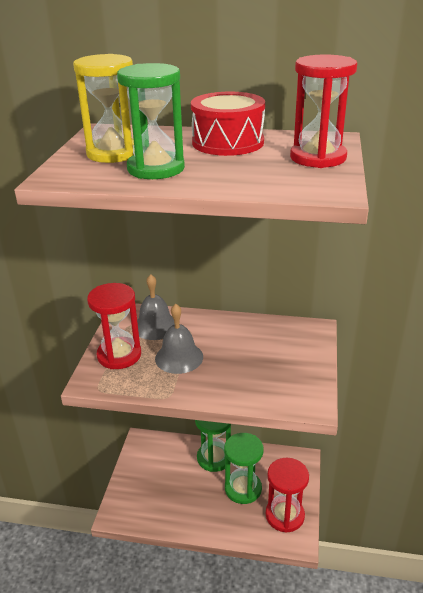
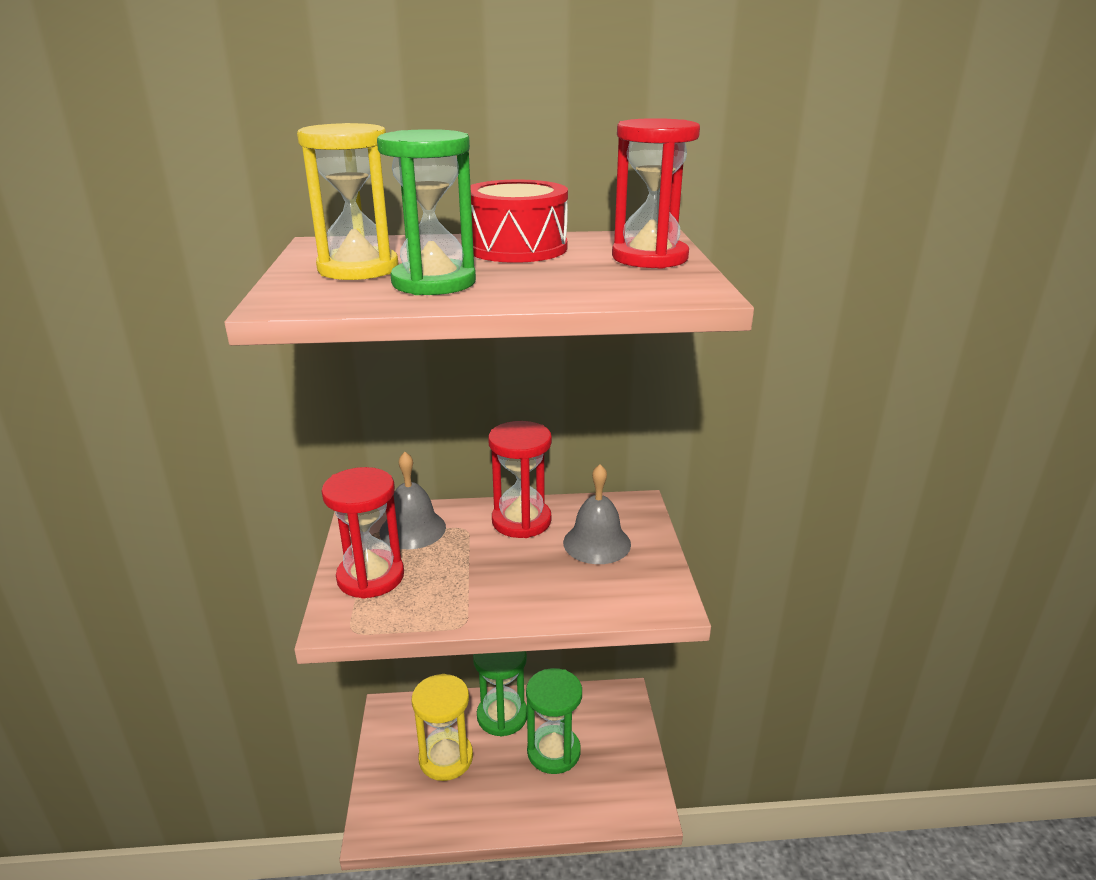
camera: 15 degrees left, 5 degrees down
grey bell [155,304,203,374] -> grey bell moved to [563,464,631,564]
red hourglass [266,458,309,533] -> red hourglass moved to [488,421,552,538]
none -> yellow hourglass [412,674,473,781]

